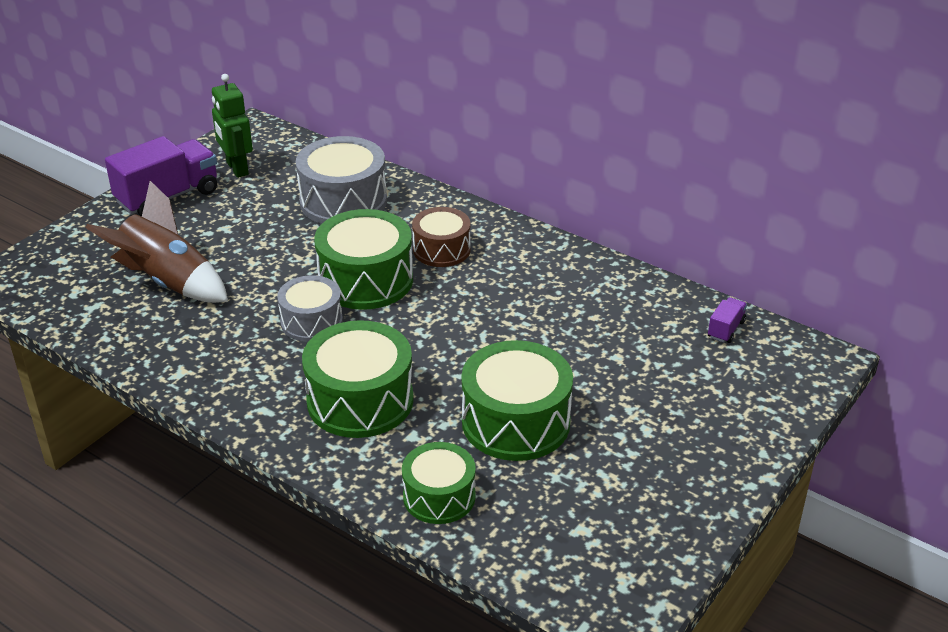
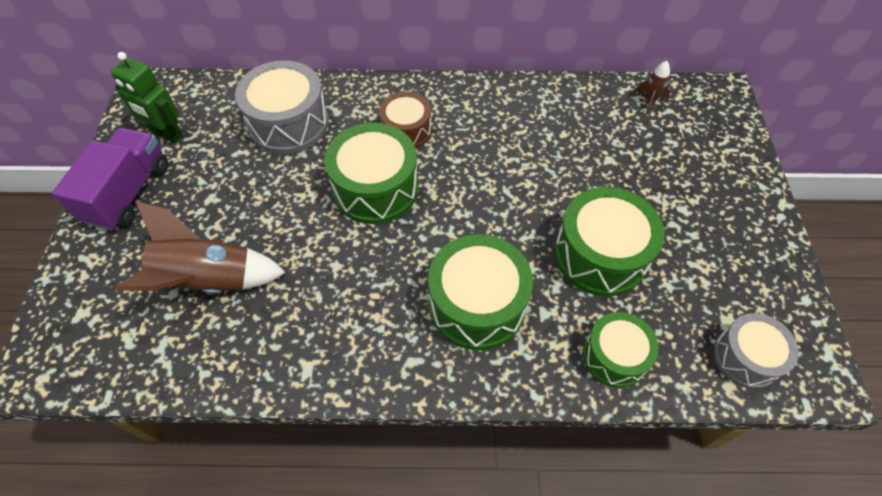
camera: 35 degrees left, 20 degrees up
grey drum [277,275,343,342] -> grey drum moved to [714,313,799,389]
purple truck [708,297,747,343] -> brown rocket [636,61,670,113]

